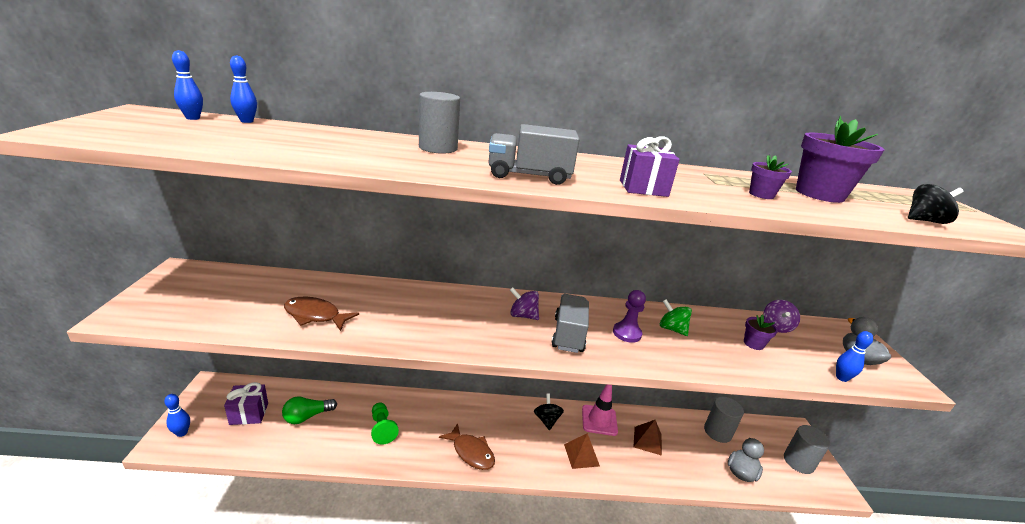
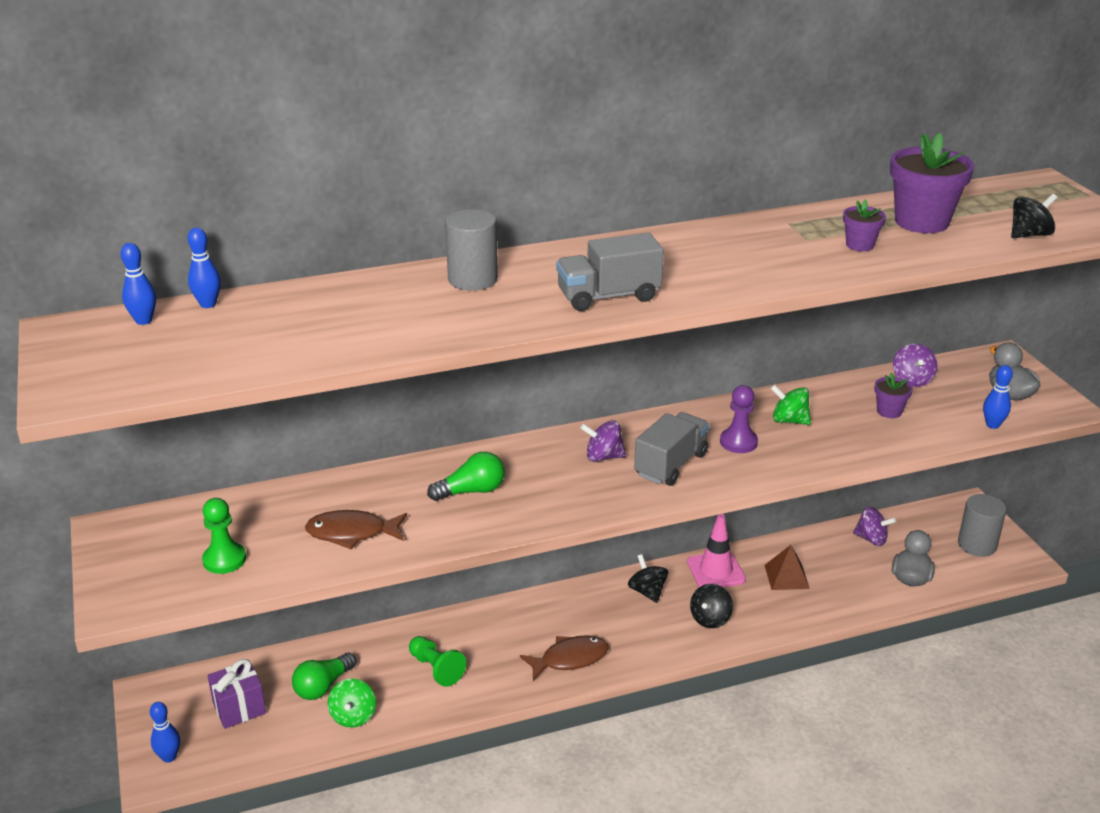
camera: 15 degrees left, 5 degrees up
brown fish [439,423,495,470] -> brown fish turned 45 degrees counterclockwise [520,635,609,681]
grey truck [552,294,589,353] -> grey truck turned 45 degrees clockwise [634,412,709,486]
brown pyramid [564,433,600,469] -> black spinning top [690,584,733,628]
purple gift [620,136,680,197] -> none
grey cylinder [704,397,744,443] -> purple spinning top [853,507,896,546]
none -> green pawn [202,498,246,574]
none -> green spinning top [328,678,376,728]
none -> green light bulb [427,452,505,501]

